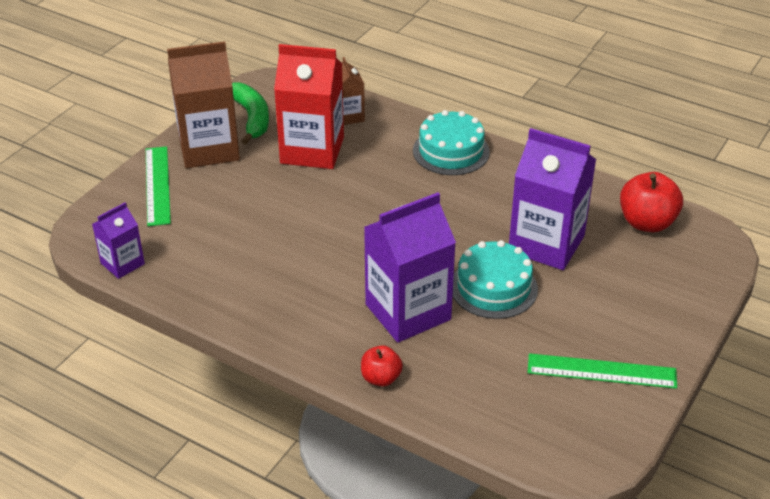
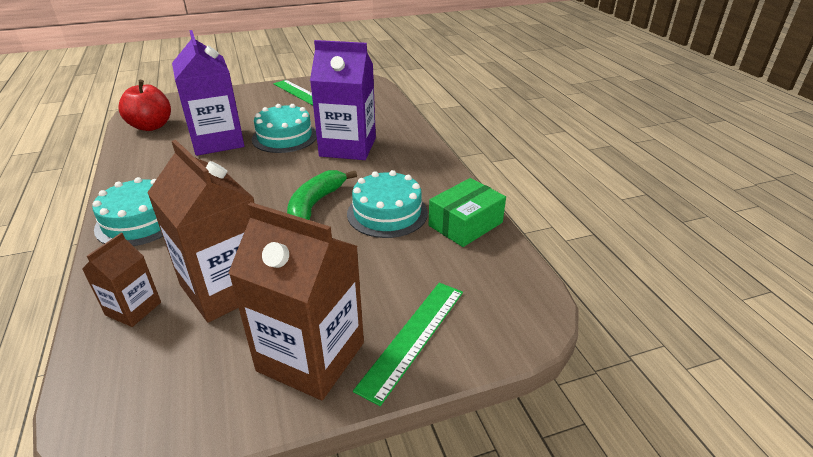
camera: 140 degrees left, 5 degrees down
purple carton [92,202,145,279] -> none
green banana [232,82,269,145] -> green banana moved to [287,170,357,220]
red carton [274,44,344,169] -> brown carton [147,140,254,322]
red apple [361,345,403,387] -> none
none -> turquoise cake [347,170,428,238]
none -> green box [429,178,506,247]

